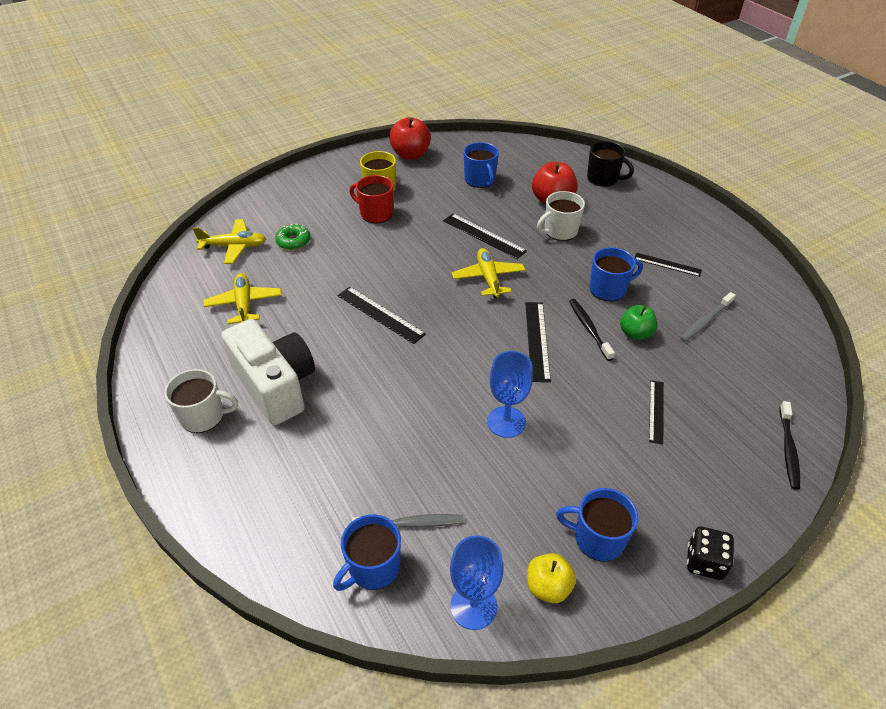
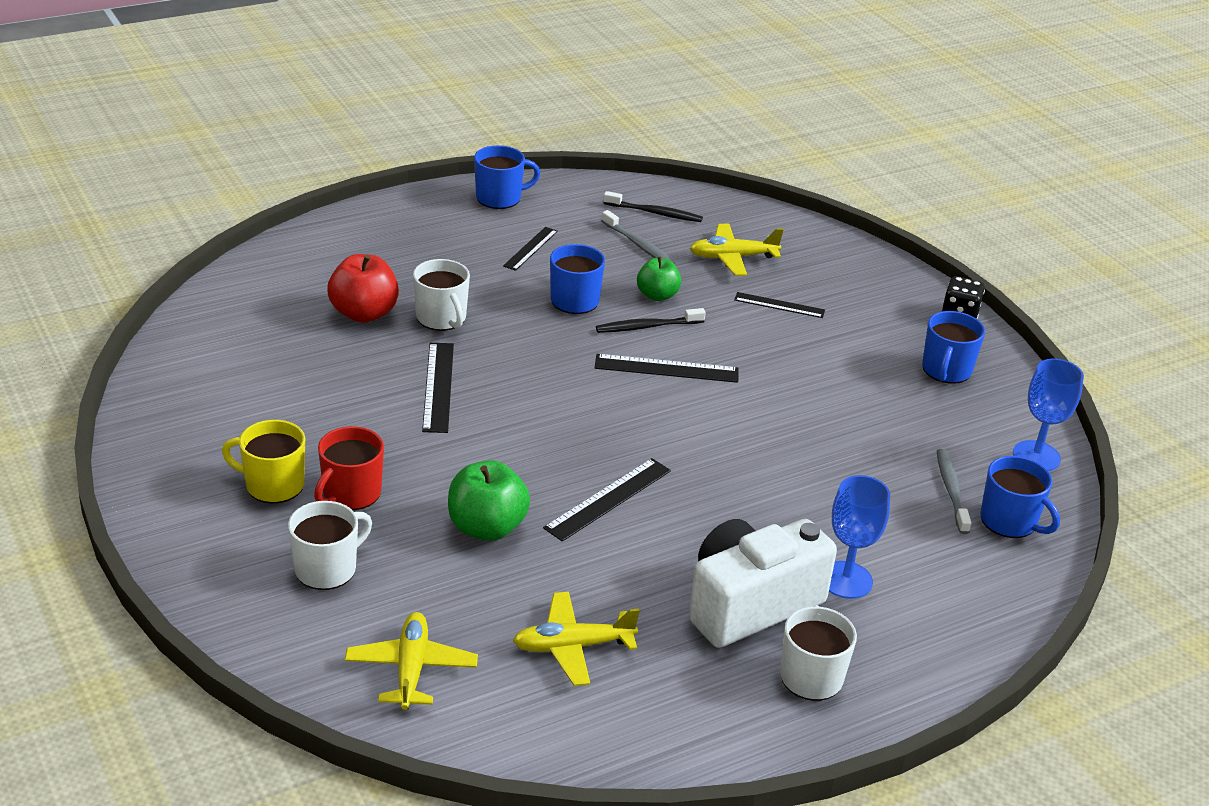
camera: 90 degrees left, 10 degrees down
green donut [275,223,311,250] -> none
red apple [389,117,431,160] -> none
black ruler [443,214,527,259] -> black ruler turned 45 degrees counterclockwise [422,343,454,433]
yellow plane [452,248,525,298] -> yellow plane moved to [690,224,784,276]
blue mug [463,142,499,188] -> blue mug moved to [474,145,540,209]
blue goblet [487,351,533,438] -> blue goblet moved to [829,475,890,599]
yellow apple [527,553,576,603] -> none
black mug [587,141,634,187] -> none
black toothbrush [779,401,800,490] -> black toothbrush moved to [603,191,703,222]
none -> white mug [288,501,372,590]
none -> green apple [448,460,530,541]

